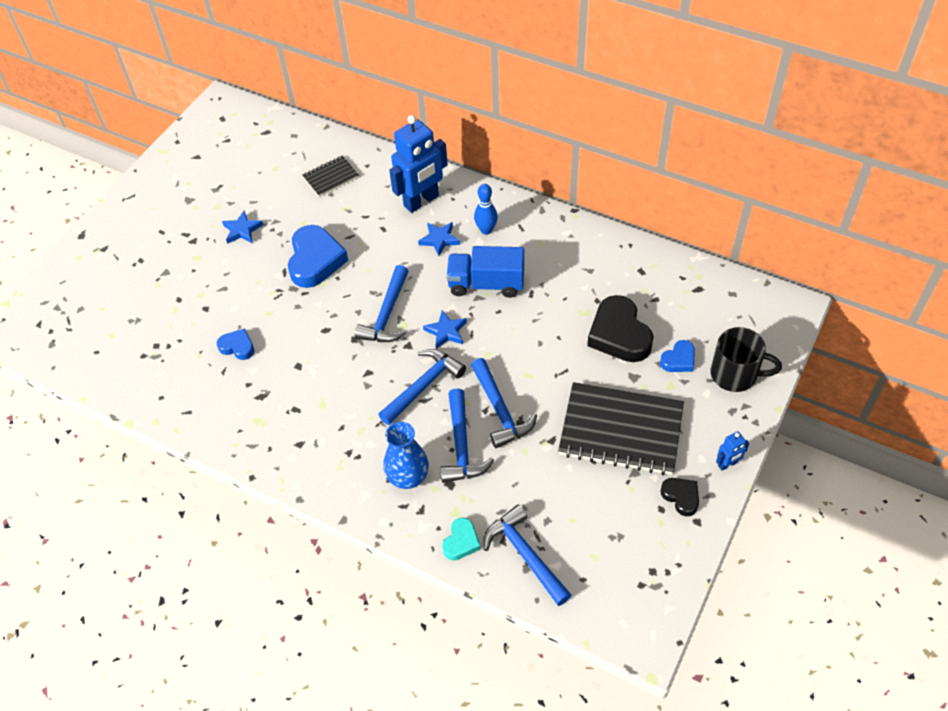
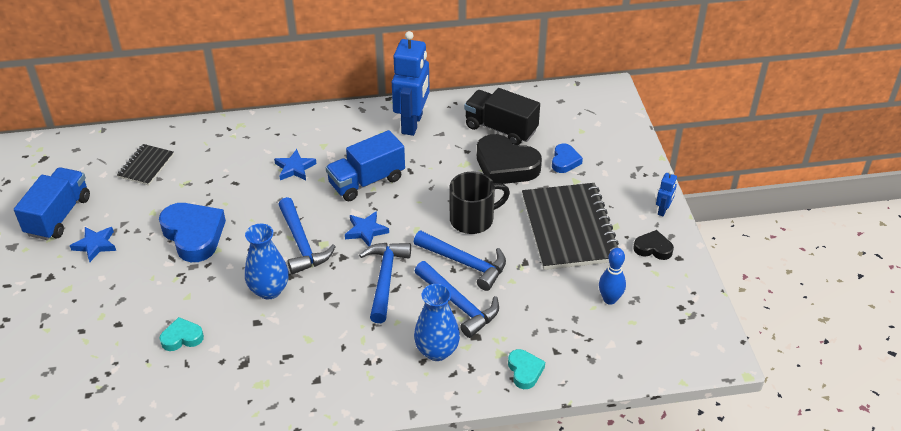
camera: 40 degrees left, 10 degrees down
blue heart [217,328,254,360] -> turquoise heart [160,317,204,351]
blue robot [389,115,448,213] -> blue robot moved to [392,31,430,136]
blue bowling pin [474,184,498,235] -> blue bowling pin moved to [599,248,626,305]
blue hammer [483,504,572,606] -> none
black notebook [558,382,684,475] -> black notebook turned 75 degrees counterclockwise [522,183,621,270]
black mug [711,327,782,392] -> black mug moved to [449,172,510,234]
none -> blue truck [14,167,90,240]
none -> blue vase [245,224,289,299]
none -> black truck [464,88,540,145]

